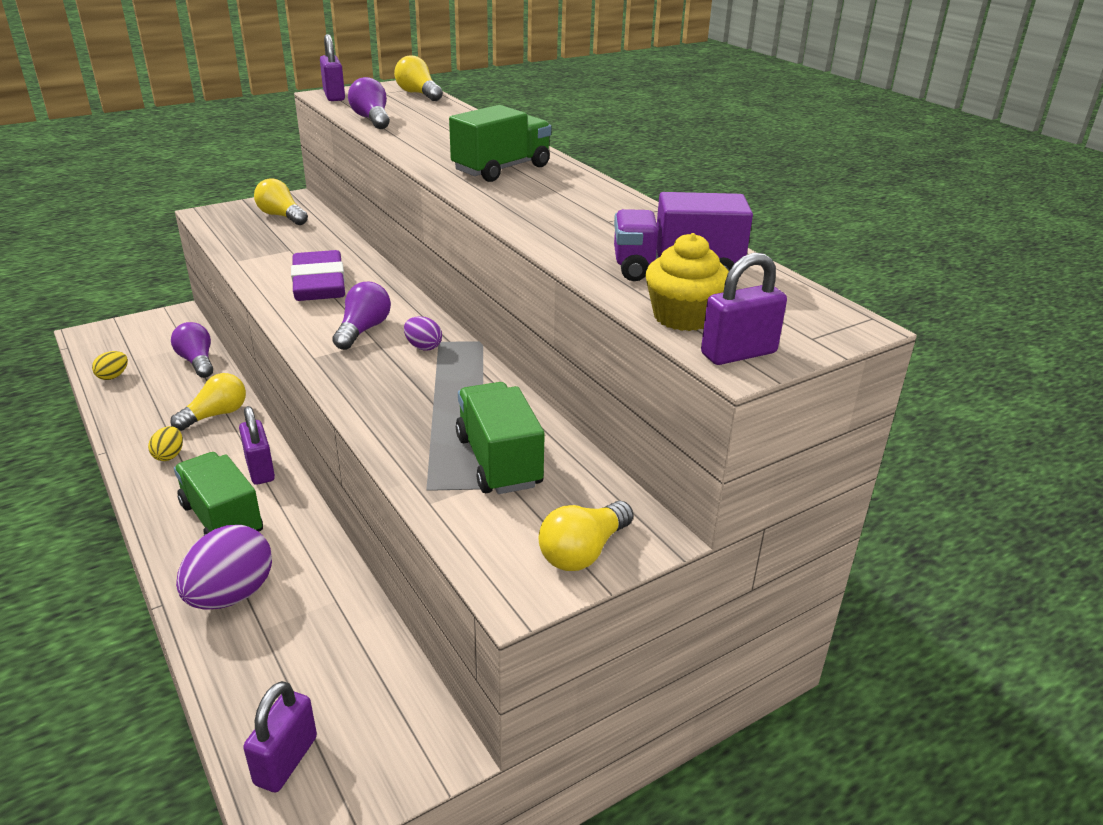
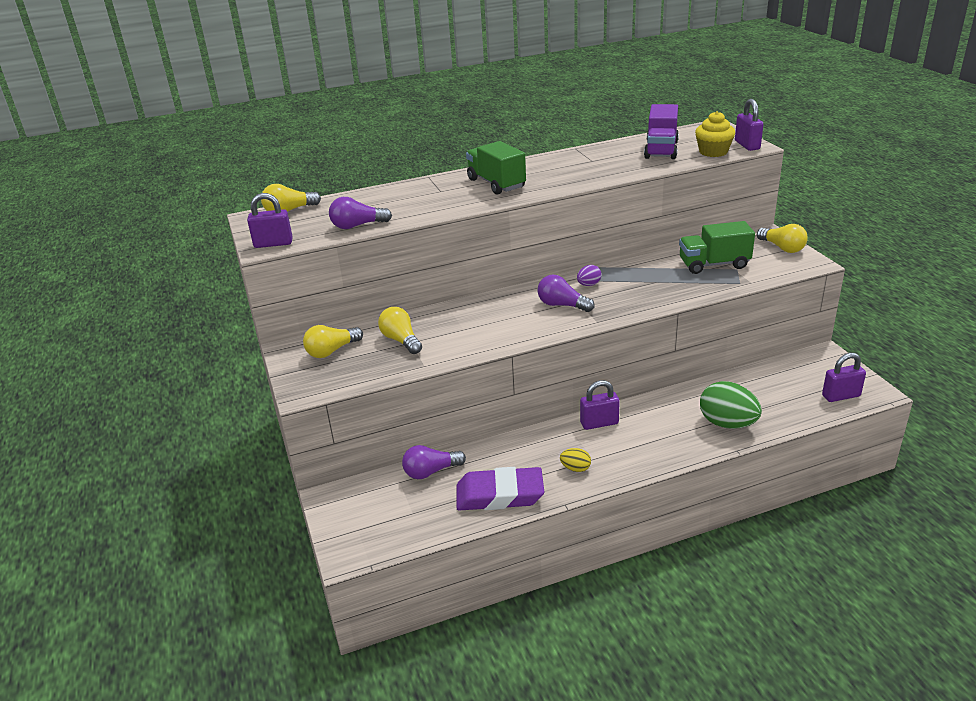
camera: 75 degrees left, 0 degrees up
yellow egg [92,351,128,380] -> none
yellow light bulb [171,373,246,431] -> yellow light bulb moved to [378,307,422,354]
green truck [174,452,263,536] -> none
purple egg [176,525,272,609] -> green egg [700,381,762,429]
purple padlock [243,681,317,792] -> purple padlock turned 45 degrees counterclockwise [822,353,866,402]
purple eraser [291,250,345,301] -> purple eraser moved to [456,467,544,511]

